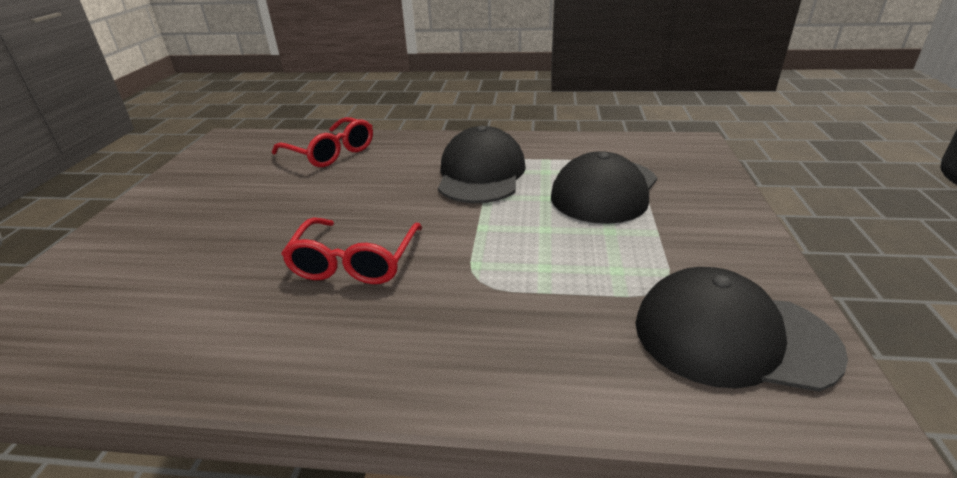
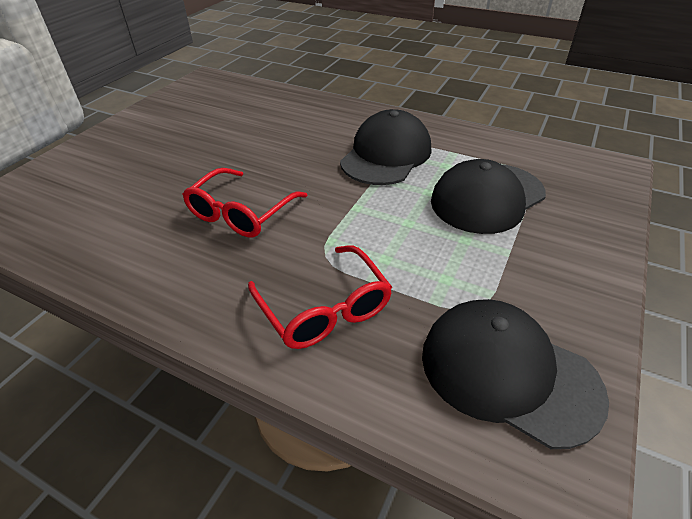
camera: 20 degrees right, 10 degrees up
red glasses [272,117,373,167] -> red glasses moved to [248,245,392,349]

